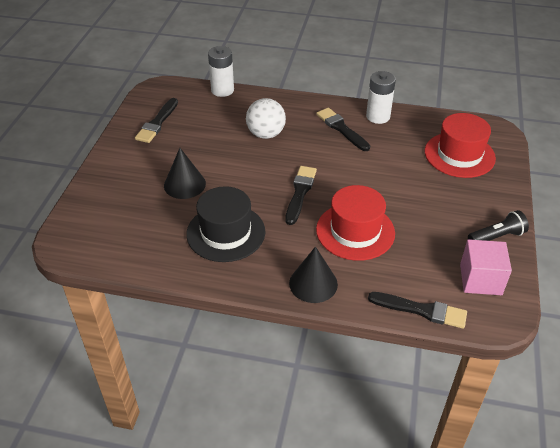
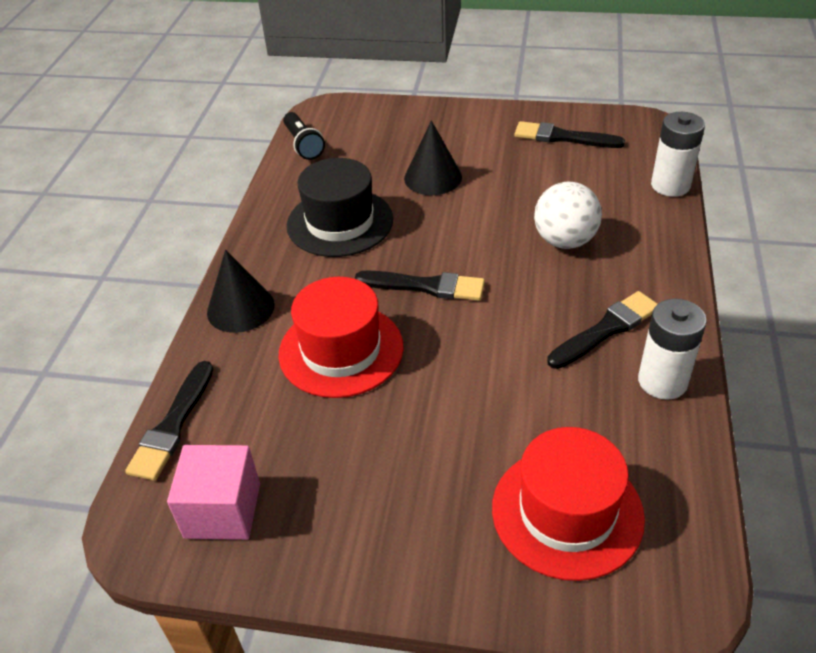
camera: 90 degrees right, 0 degrees up
black flashlight [468,210,529,241] -> black flashlight moved to [283,112,325,160]

